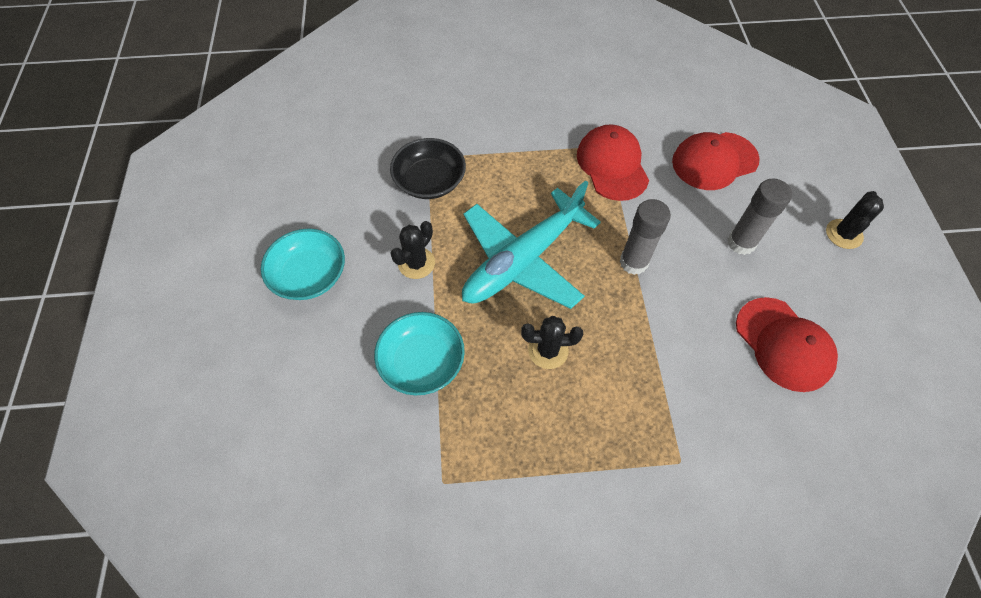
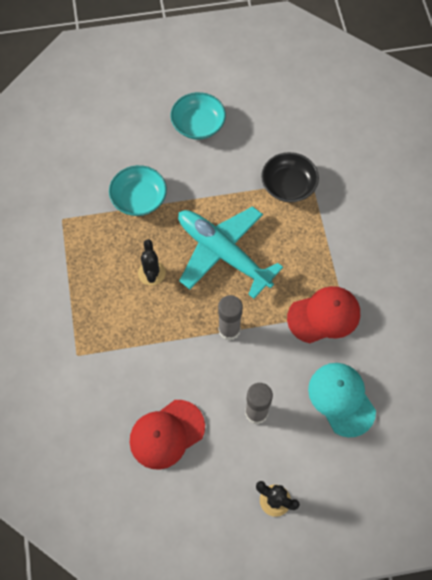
camera: 85 degrees right, 5 degrees up
black cactus [390,221,435,279] -> none
red cap [672,132,760,190] -> turquoise cap [308,363,376,437]

